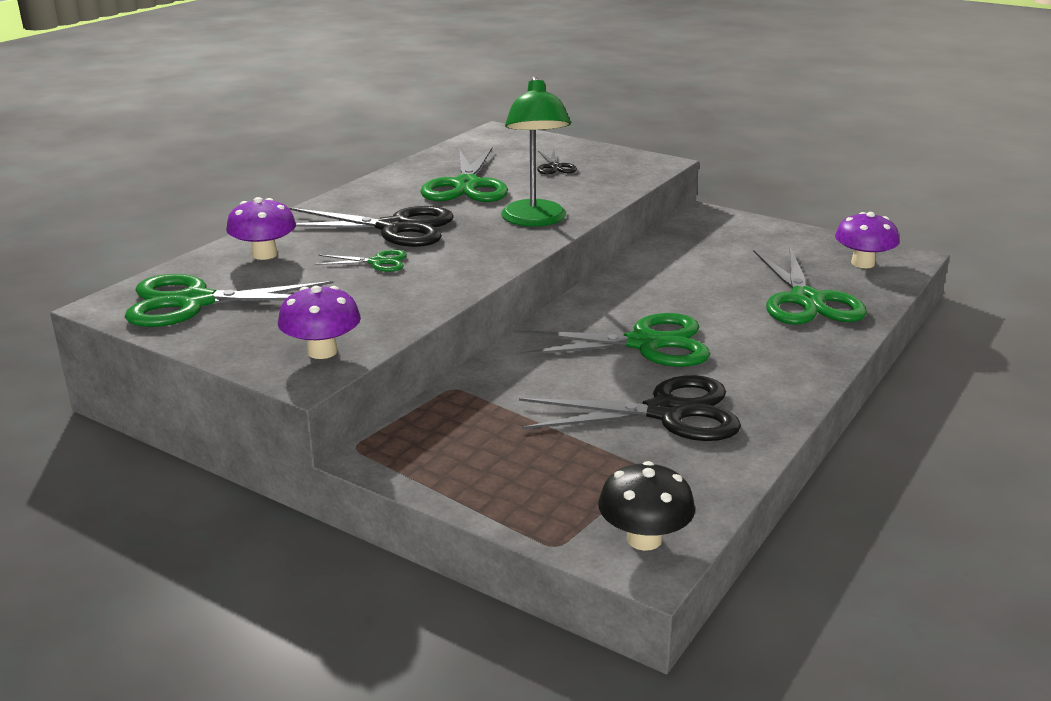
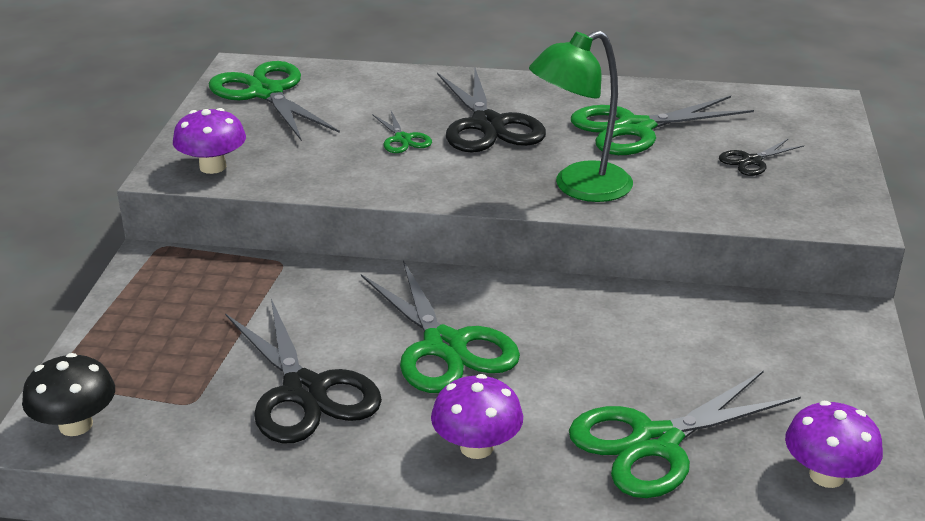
camera: 65 degrees right, 5 degrees up
purple mushroom [226,197,296,260] -> purple mushroom moved to [431,374,523,459]

